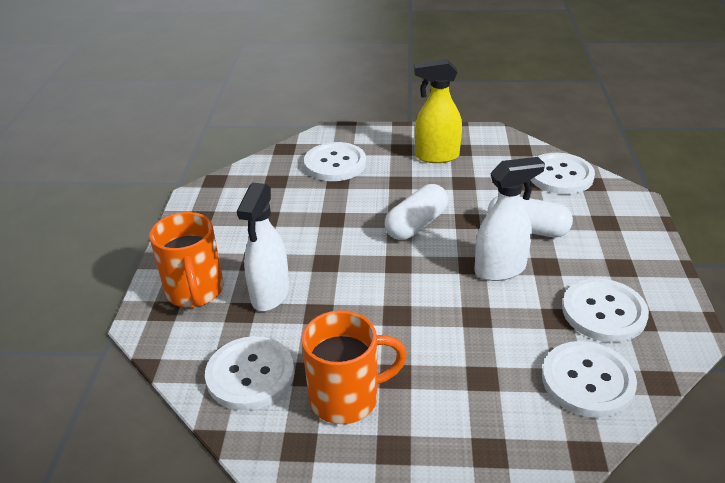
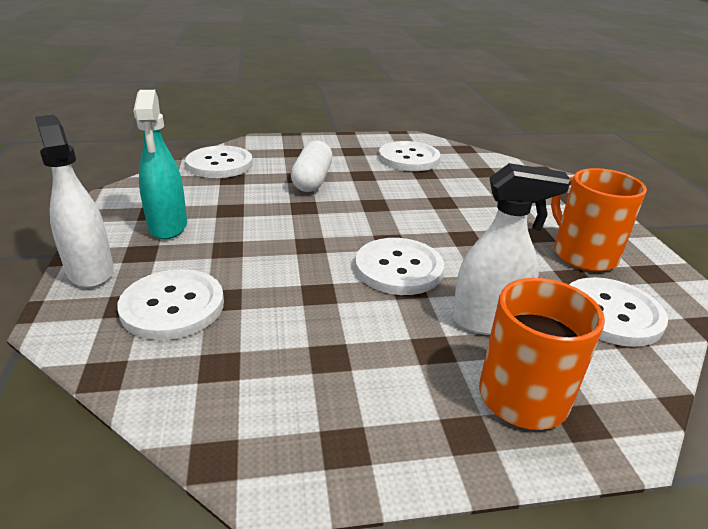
camera: 105 degrees left, 5 degrees down
white capsule [385,184,448,240] -> none
yellow spray bottle [414,59,462,163] -> turquoise spray bottle [134,90,187,239]
white spray bottle [474,157,545,281] -> white spray bottle moved to [35,115,114,288]
white button [542,341,637,418] -> white button moved to [355,238,444,295]

